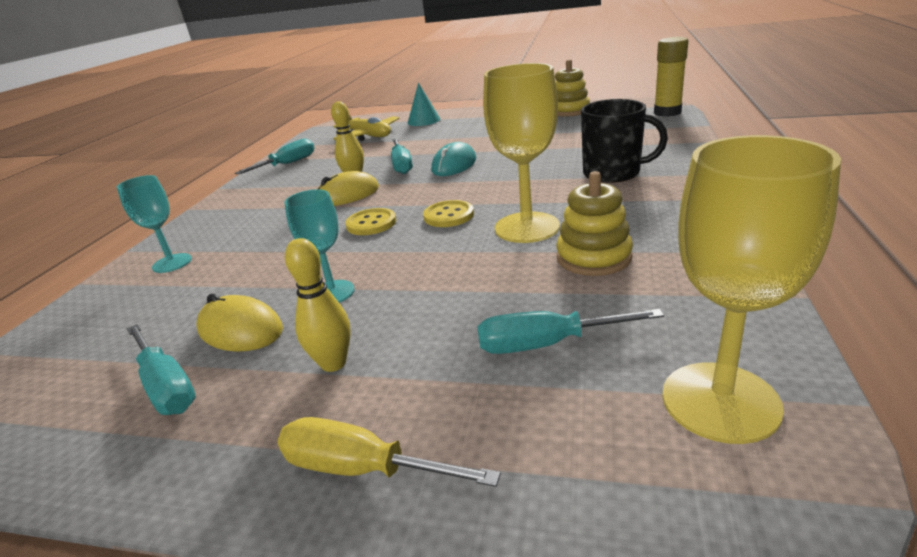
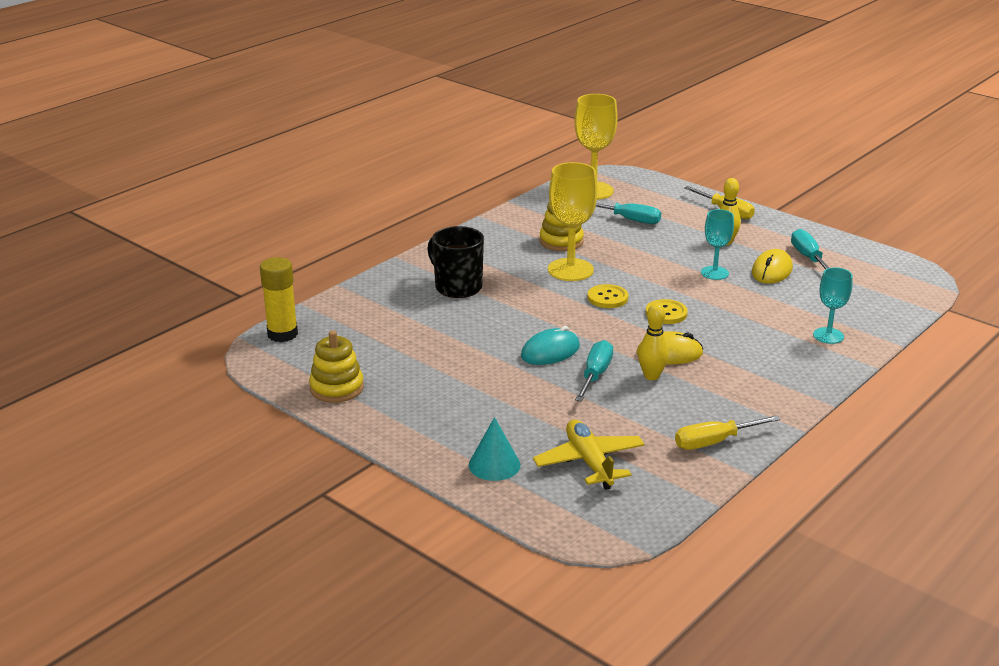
camera: 155 degrees left, 0 degrees up
yellow mouse [196,294,283,352] -> yellow mouse turned 60 degrees clockwise [752,249,793,284]
turquoise screwdriver [235,139,315,174] -> yellow screwdriver [675,415,781,450]

